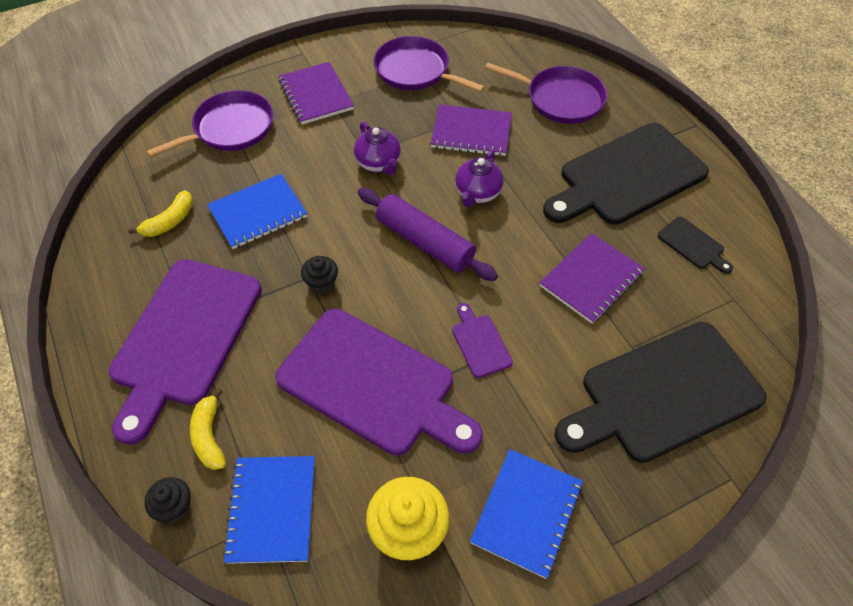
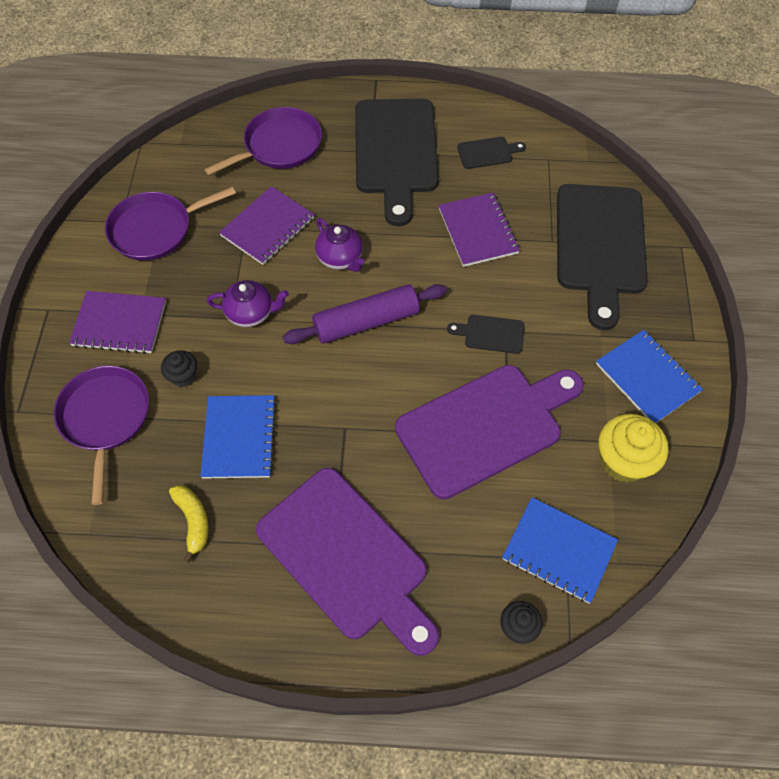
camera: 60 degrees left, 5 degrees up
yellow banana [190,388,226,470] -> none
black cupcake [301,256,338,294] -> black cupcake moved to [161,350,197,387]
purple cutting board [452,303,513,378] -> black cutting board [447,315,525,354]

